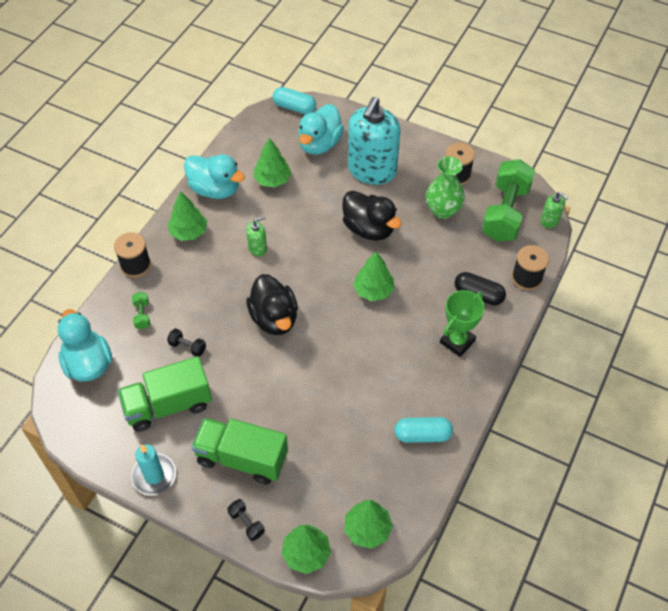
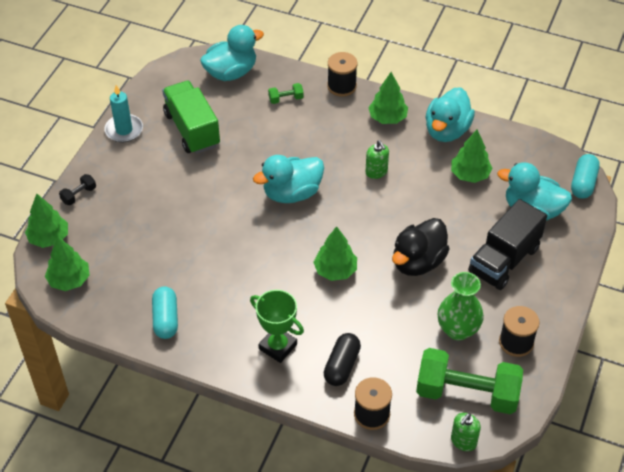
camera: 85 degrees right, 5 degrees down
black dumbbell [167,328,206,357] -> none
green truck [191,418,288,484] -> none
black duck [246,274,298,335] -> turquoise duck [253,155,324,203]
turquoise soap dispenser [348,97,401,185] -> black truck [468,199,547,290]

